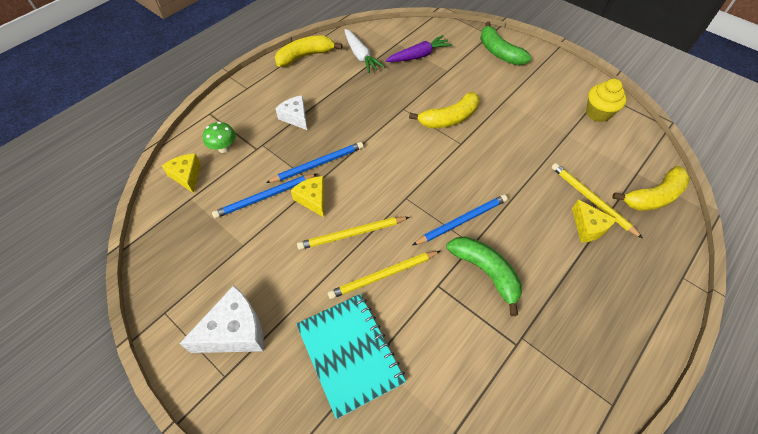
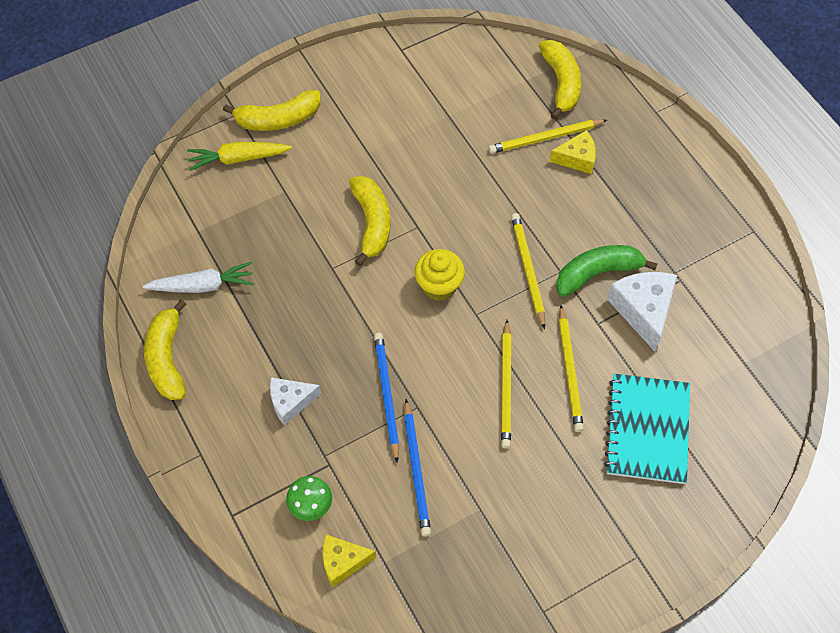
camera: 70 degrees left, 5 degrees up
white cheese [179,285,264,353] -> white cheese moved to [607,272,677,352]
yellow cheese [291,176,325,217] -> none
turquoise notebook [296,294,406,419] -> turquoise notebook turned 75 degrees counterclockwise [604,374,690,484]
purple carrot [385,35,452,62] -> none
blue pencil [413,194,508,245] -> yellow pencil [511,213,545,329]
green banana [480,21,532,65] -> yellow banana [223,90,321,131]
yellow cupcake [586,79,627,122] -> yellow cupcake moved to [414,249,465,301]
none -> yellow carrot [187,142,292,171]

